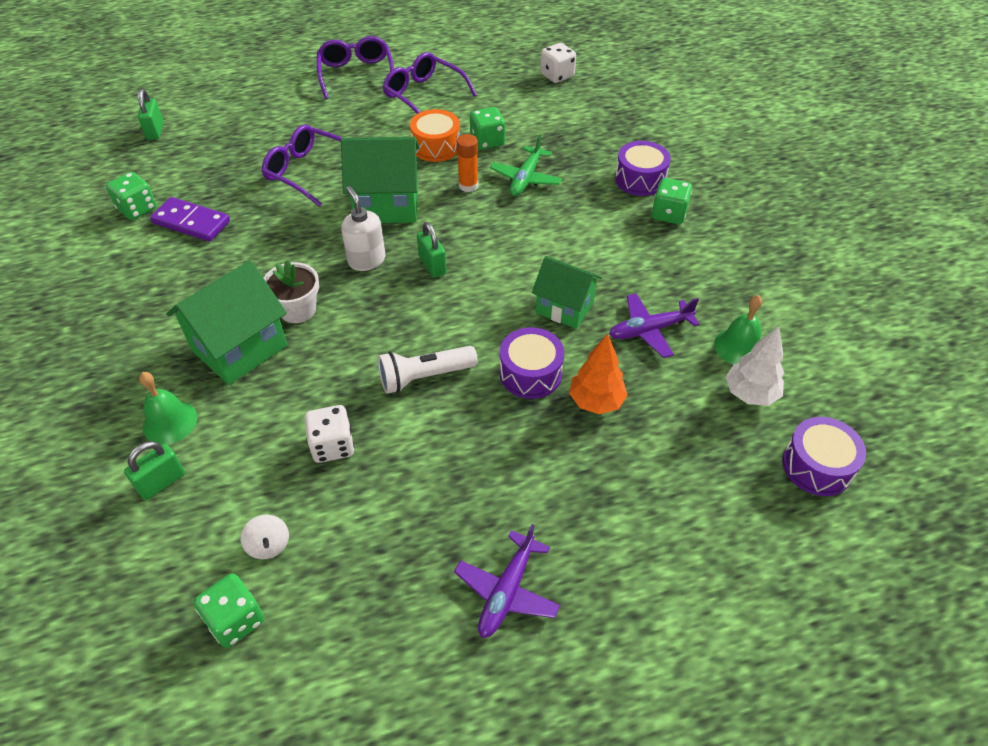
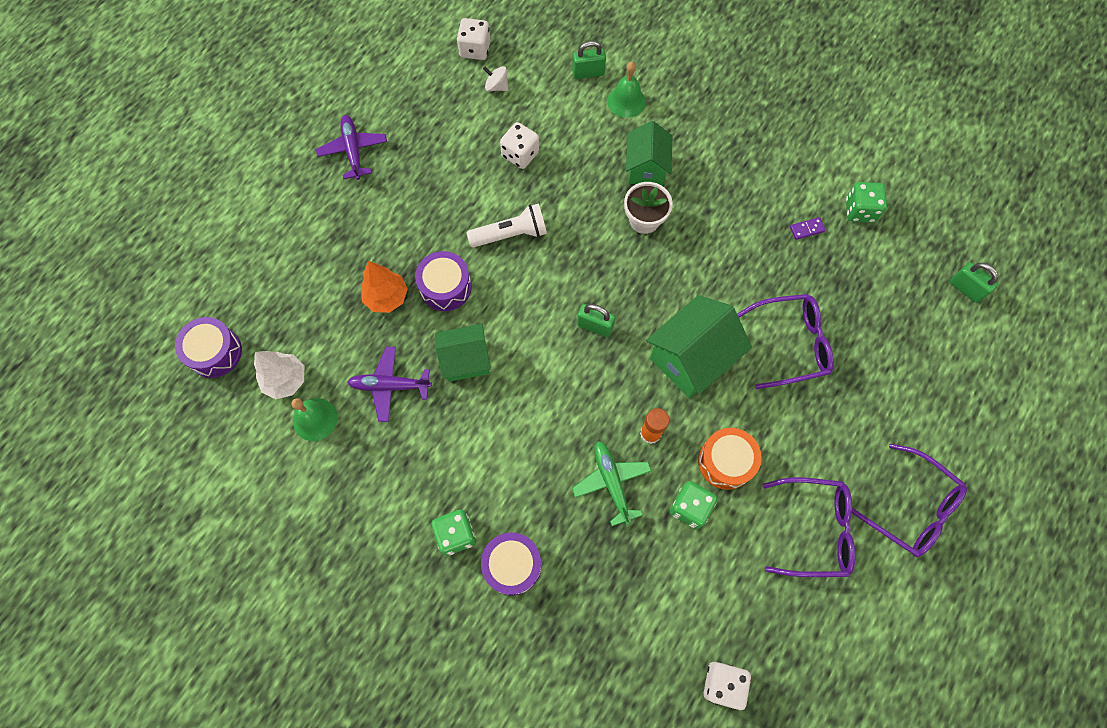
camera: 140 degrees right, 20 degrees up
green padlock [124,441,185,500] -> green padlock turned 75 degrees clockwise [572,41,606,79]
purple domino [150,197,230,242] -> purple domino [790,217,826,240], size x0.48
green house [166,260,287,385] -> green house [626,121,672,186], size x0.66
green dice [194,573,264,648] -> white dice [457,18,490,60]
white soap dispenser [341,186,385,271] -> none
white flashlight [378,346,478,394] -> white flashlight turned 45 degrees clockwise [467,203,547,248]
purple plane [609,293,700,358] -> purple plane turned 120 degrees counterclockwise [347,347,432,422]

